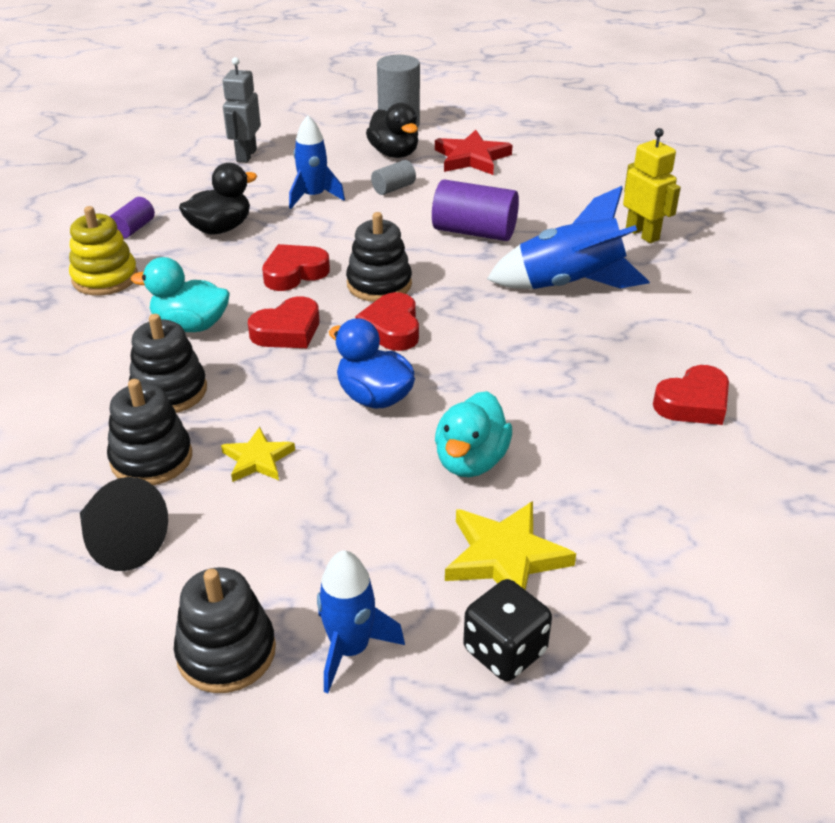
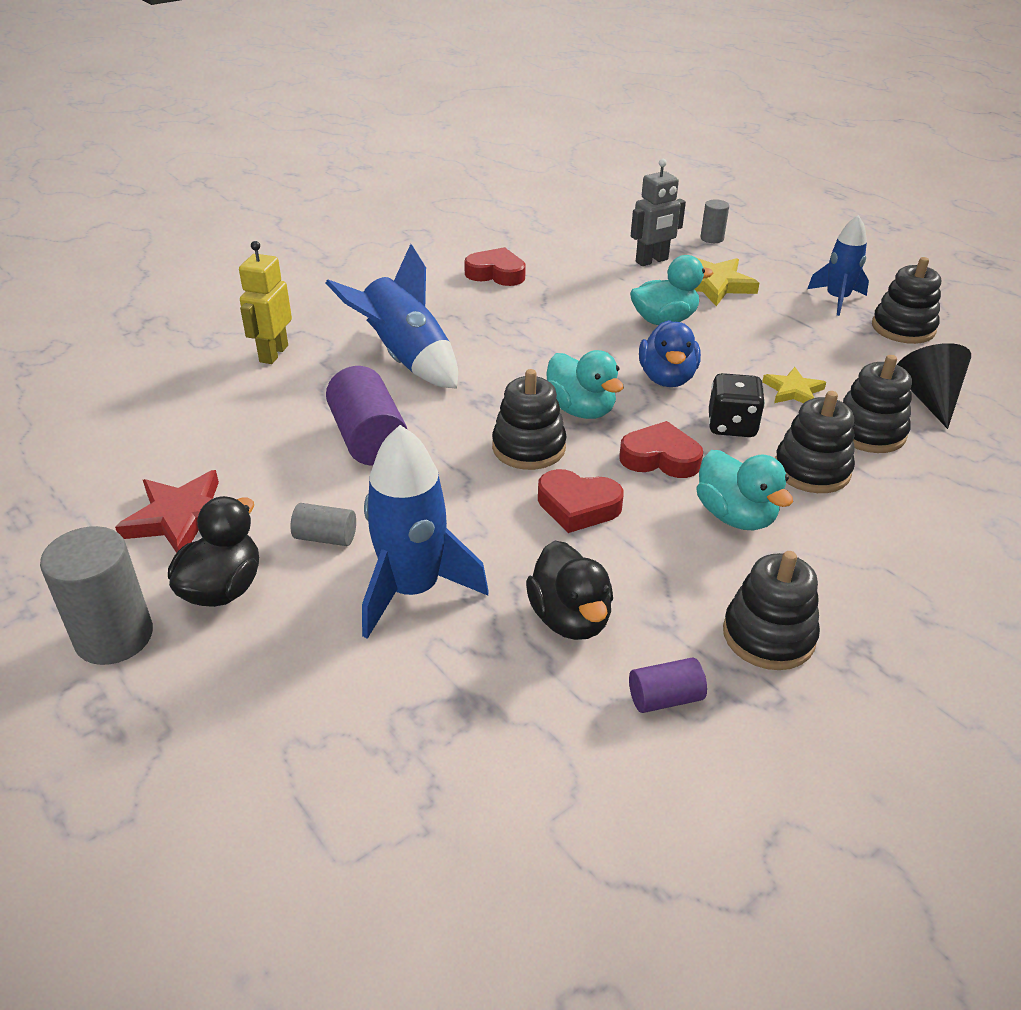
camera: 130 degrees left, 0 degrees up
yellow stacking toy [69,206,138,296] -> black stacking toy [723,551,820,670]
black duck [179,163,257,235] -> black duck turned 120 degrees counterclockwise [526,540,613,640]
grey robot [223,57,261,163] -> grey robot moved to [631,159,686,266]
blue rocket [289,115,345,209] -> blue rocket [362,425,489,639], size x1.54
red heart [355,292,419,351] -> turquoise duck [546,350,624,419]
black dice [463,579,552,681] -> black dice moved to [709,373,765,437]
none -> grey cylinder [701,199,729,243]

